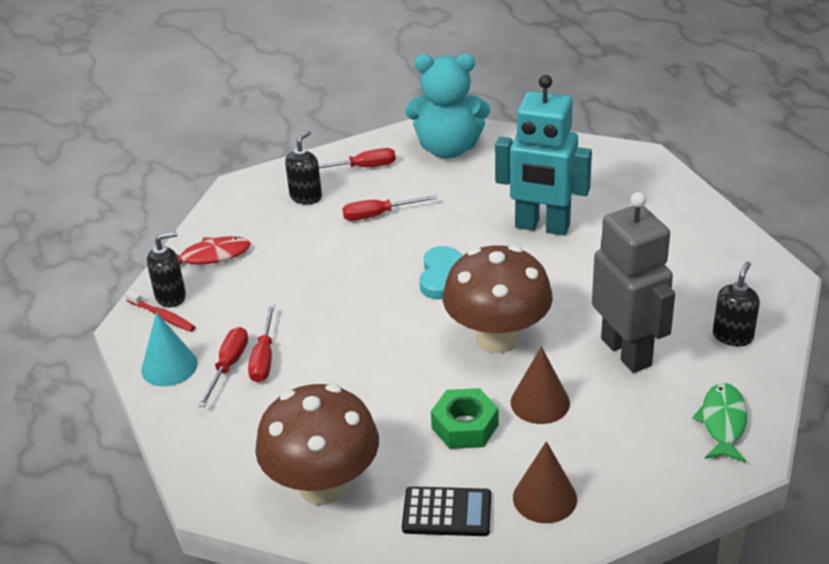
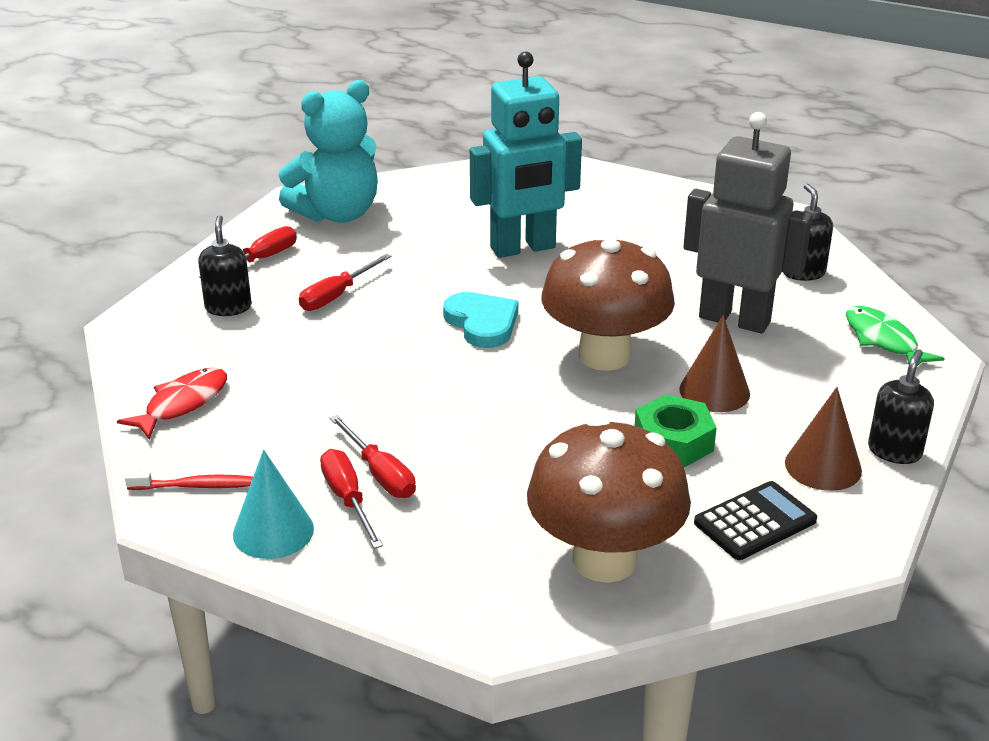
camera: 40 degrees left, 5 degrees down
black soap dispenser [147,231,186,307] -> black soap dispenser moved to [868,349,934,464]

